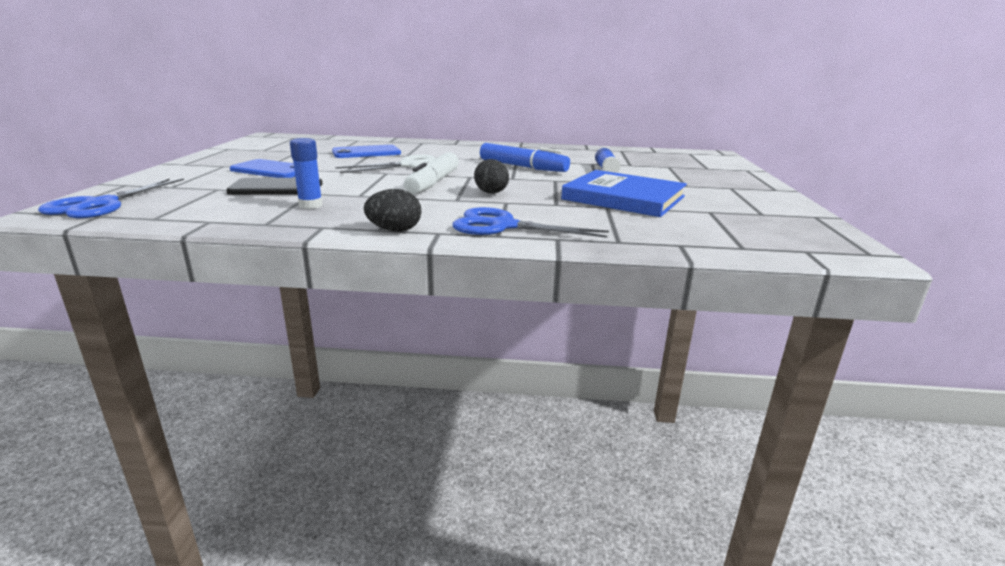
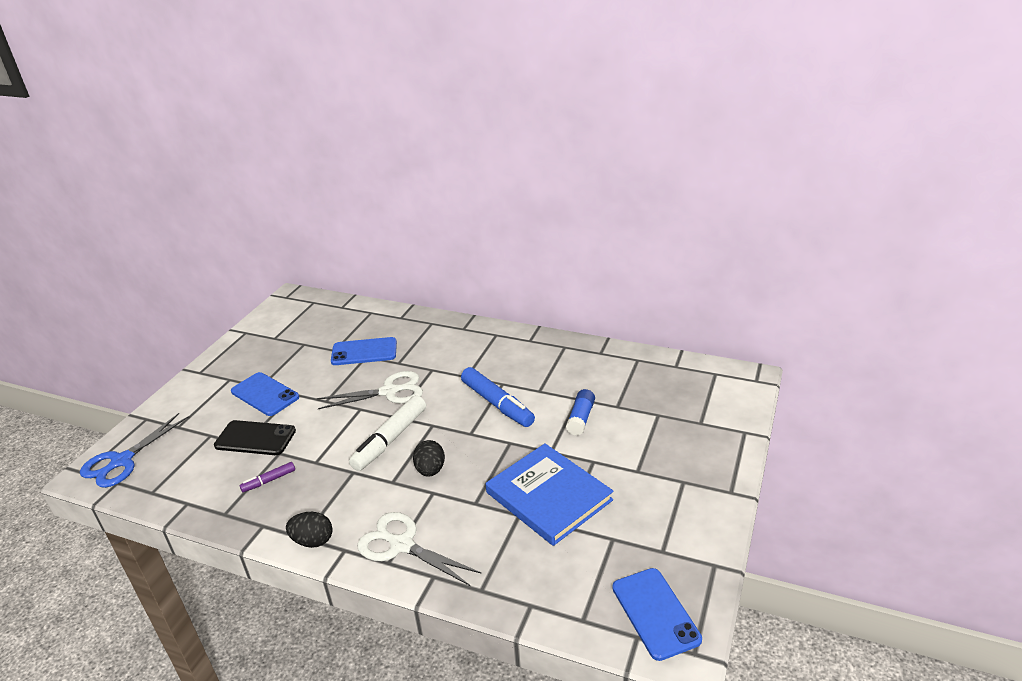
camera: 20 degrees right, 10 degrees up
blue glue stick [290,138,323,209] -> purple marker [240,462,295,492]
blue scissors [453,207,609,238] -> white scissors [357,512,482,586]
none -> blue phone [612,568,702,661]

